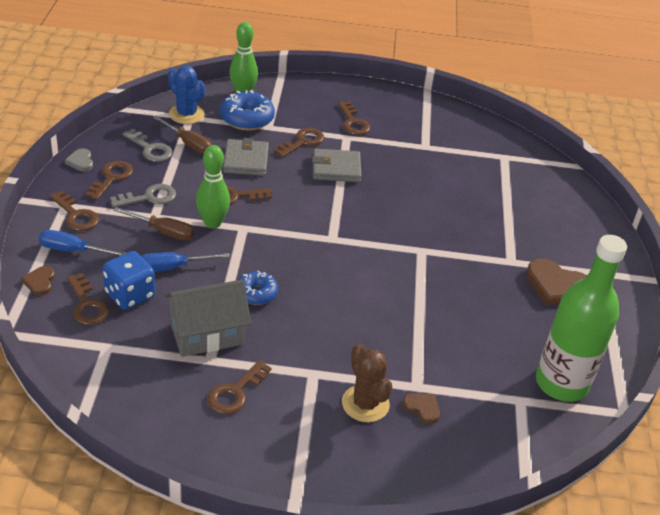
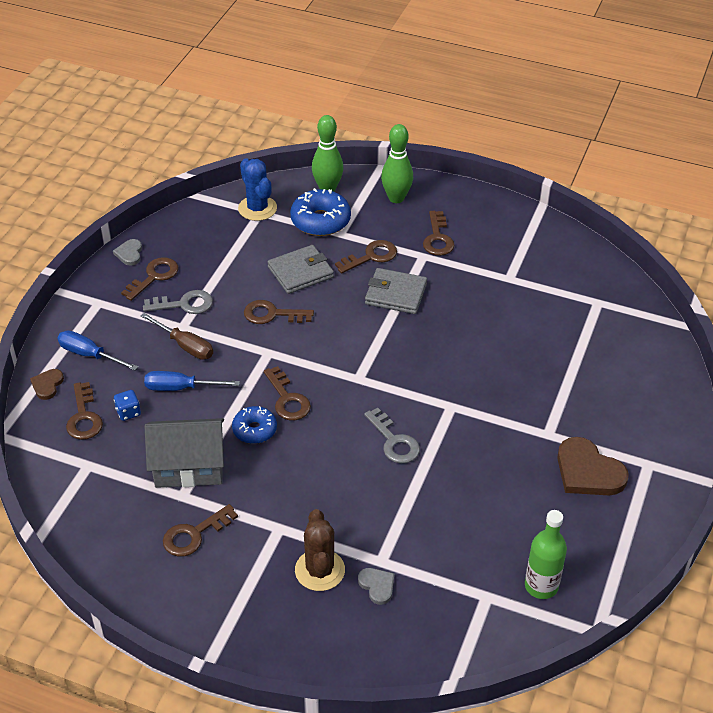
camera: 20 degrees right, 5 degrees up
brown key [50,191,99,231] -> brown key moved to [264,366,311,420]
blue dice [103,251,155,310] -> blue dice [114,390,141,421], size x0.53
grey key [123,129,173,162] -> grey key moved to [364,408,420,464]
brown screwdriver [153,116,212,154] -> none
green bowling pin [196,145,230,228] -> green bowling pin moved to [381,124,413,203]
grey wallet [223,138,269,176] -> grey wallet turned 45 degrees clockwise [268,245,334,294]
brown heart [403,393,440,424] -> grey heart [358,568,395,605]
green bottle [536,235,627,402] -> green bottle [525,510,567,599], size x0.57

